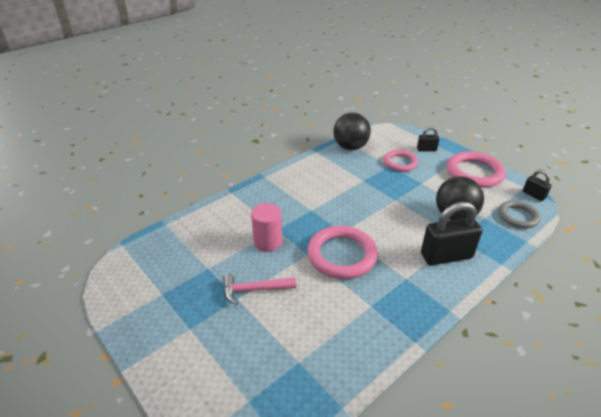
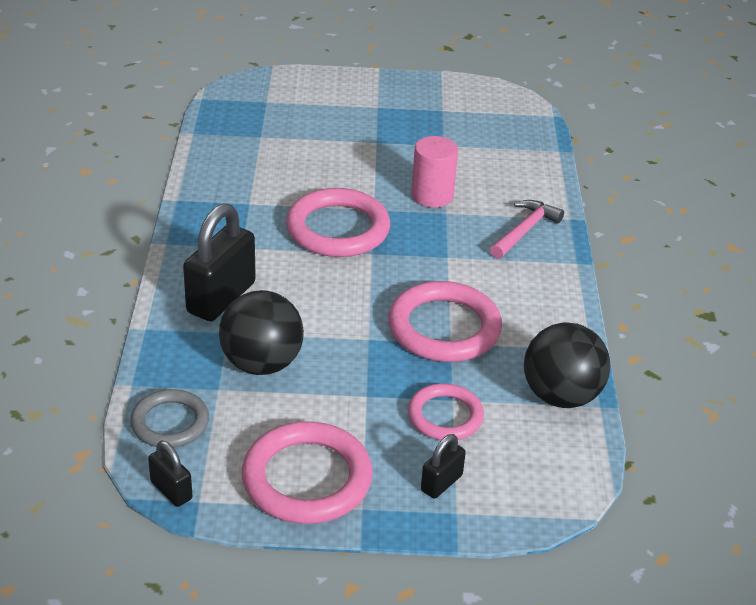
camera: 130 degrees right, 0 degrees up
pink hammer [223,274,296,305] -> pink hammer moved to [490,200,564,259]
black padlock [523,170,552,201] -> black padlock turned 45 degrees clockwise [148,440,193,507]
none -> pink ring [388,281,502,362]

